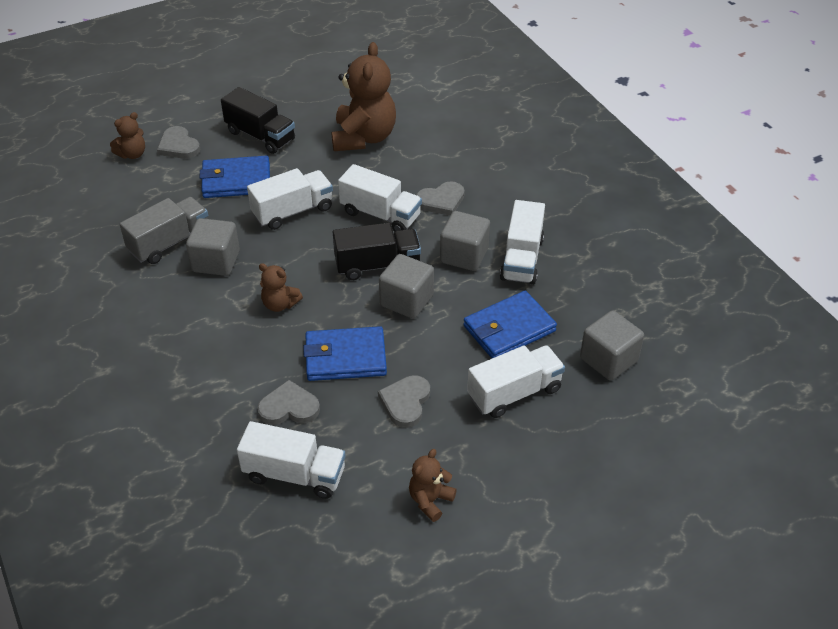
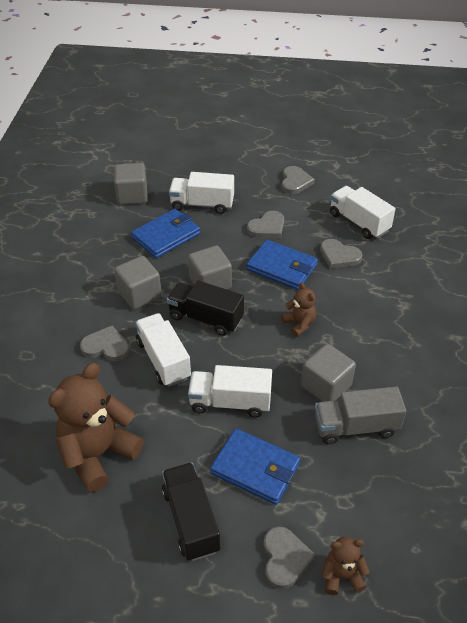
camera: 145 degrees left, 0 degrees up
brown teddy bear [409,449,457,522] -> grey heart [282,166,315,194]
blue wallet [463,291,557,358] -> blue wallet turned 45 degrees counterclockwise [131,209,200,258]
white truck [500,200,545,285] -> none

